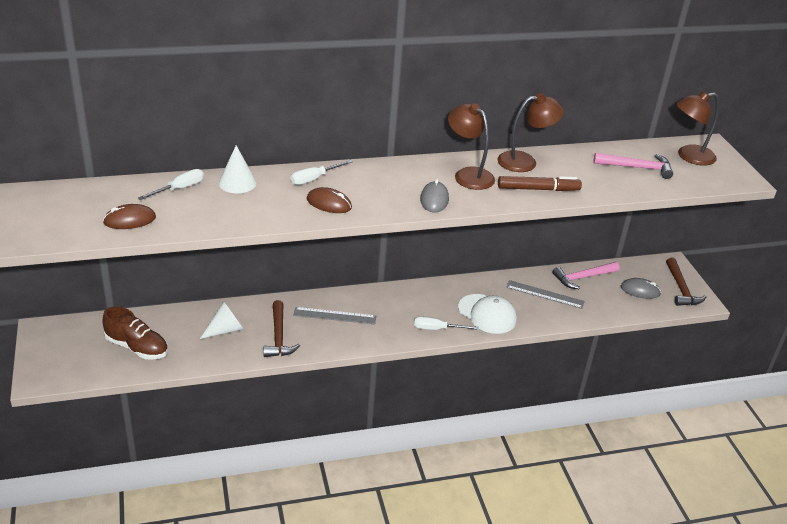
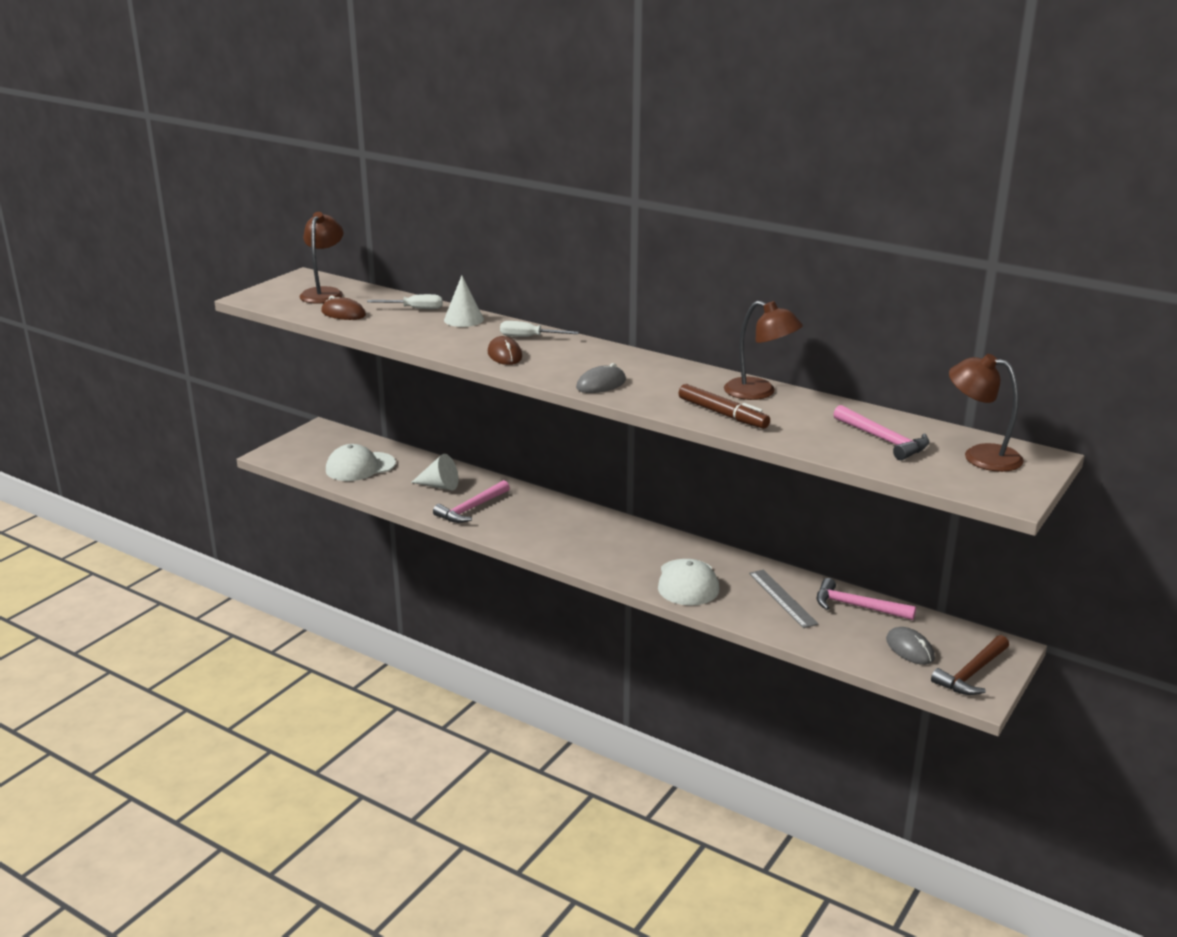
camera: 50 degrees right, 10 degrees down
brown shoe [102,307,168,360] -> white cap [326,444,396,481]
brown hammer [263,300,300,357] -> pink hammer [433,480,510,523]
grey ruler [293,307,376,324] -> none
white screwdriver [414,316,479,330] -> none
brown lamp [448,103,495,190] -> brown lamp moved to [299,212,344,304]

